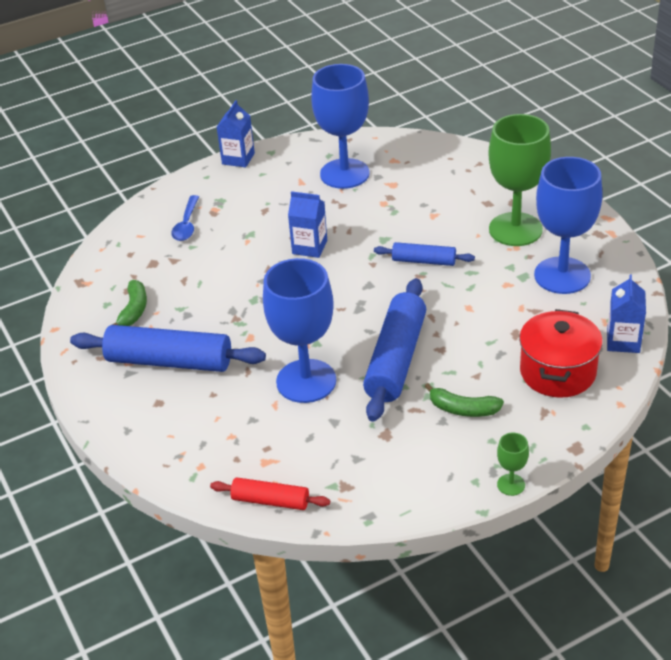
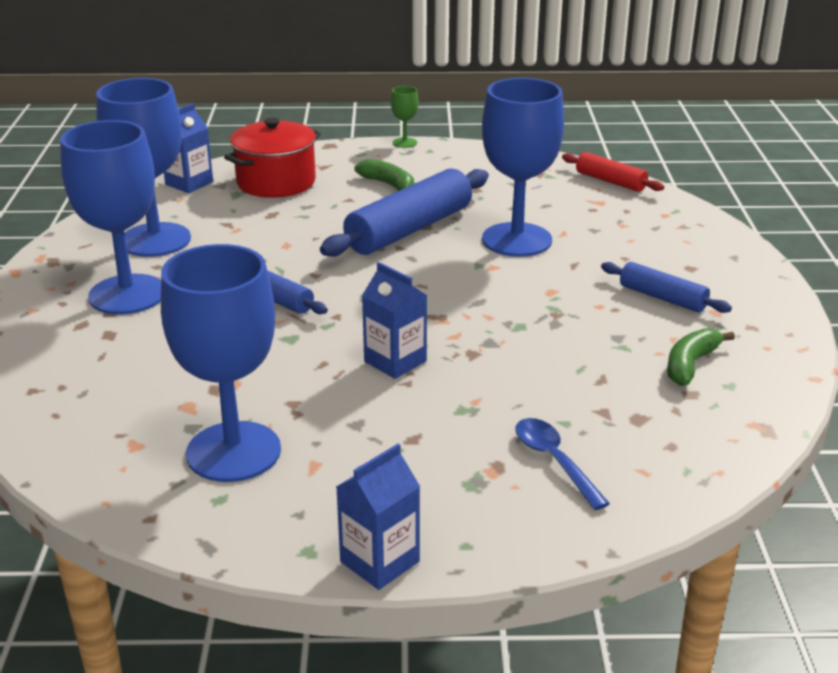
camera: 155 degrees left, 10 degrees down
blue rolling pin [70,325,266,372] -> blue rolling pin [601,262,732,313], size x0.54
blue spoon [171,195,199,241] -> blue spoon turned 60 degrees counterclockwise [515,418,610,510]
green goblet [488,114,551,246] -> blue goblet [60,120,161,315]

